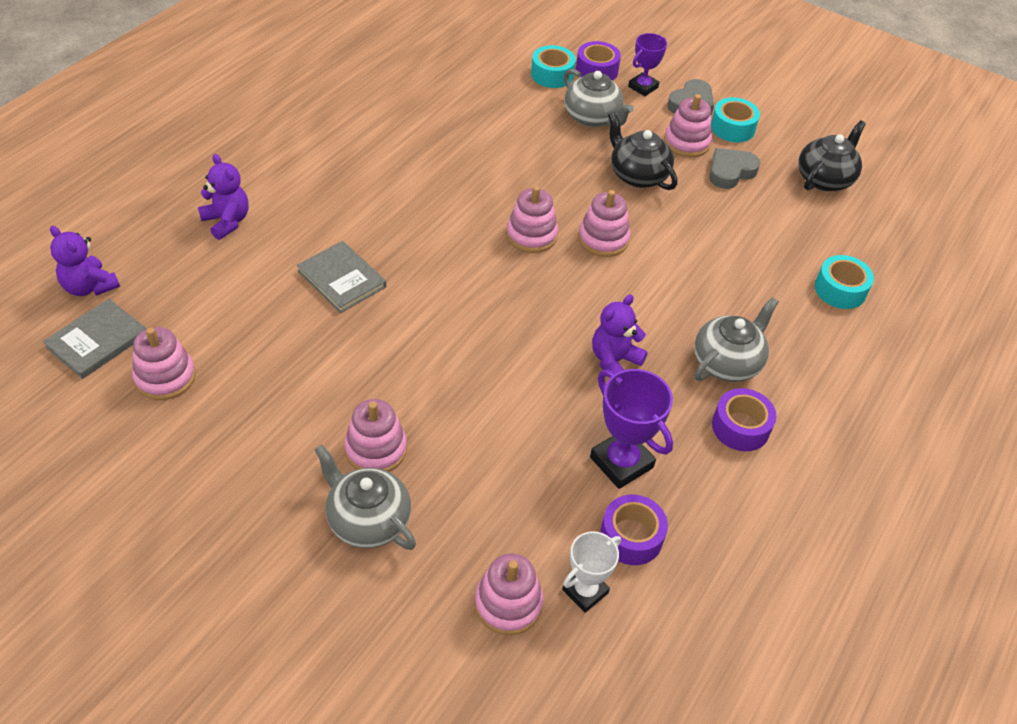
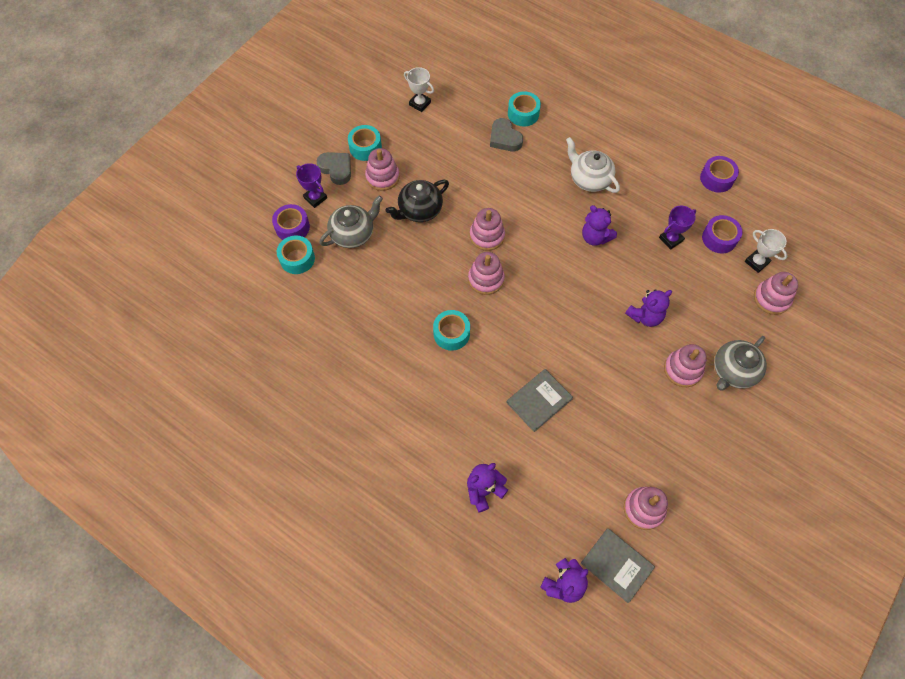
camera: 85 degrees left, 15 degrees up
purple trophy [590,369,673,489] -> purple trophy [659,206,696,250], size x0.66
grey teapot [694,297,778,382] -> white teapot [566,137,620,193]
grey heart [709,148,760,189] -> grey heart moved to [490,118,523,151]
purple tape [712,388,777,451] -> purple tape moved to [700,156,739,193]
black teapot [798,120,866,191] -> white trophy [404,67,434,112]
none -> turquoise tape [433,310,470,351]
none -> purple teddy bear [625,289,672,327]

